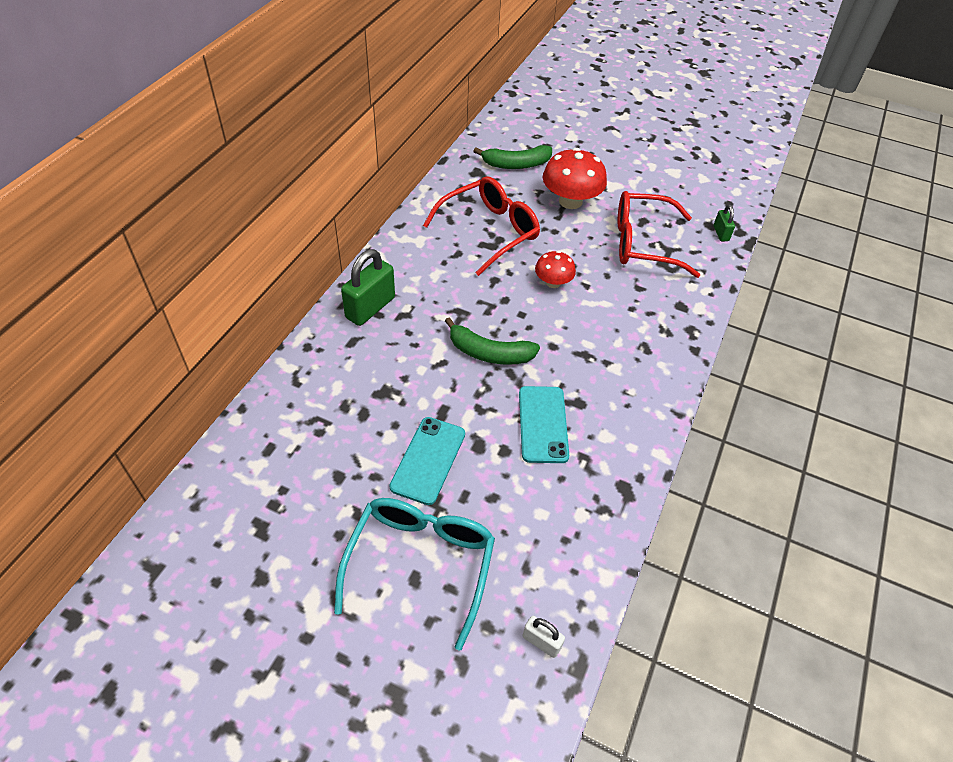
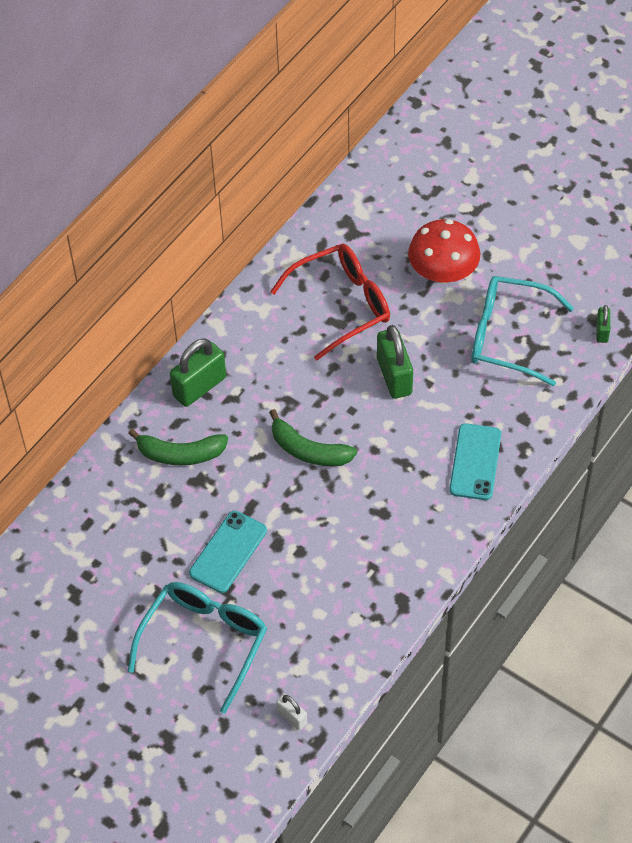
camera: 15 degrees right, 5 degrees up
green banana [473,145,552,169] -> green banana moved to [128,429,228,466]
turquoise phone [519,386,569,463] -> turquoise phone moved to [449,423,501,500]
red mushroom [535,251,576,288] -> green padlock [377,325,413,399]
red glasses [618,191,700,278] -> turquoise glasses [472,276,574,386]

